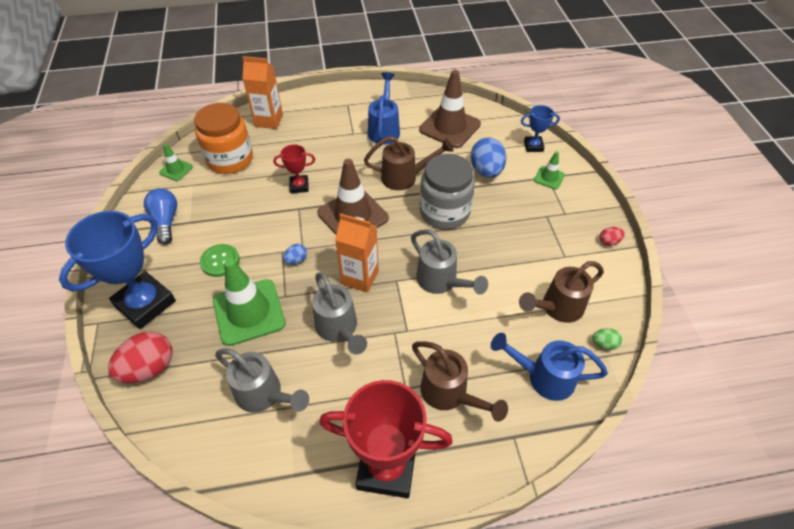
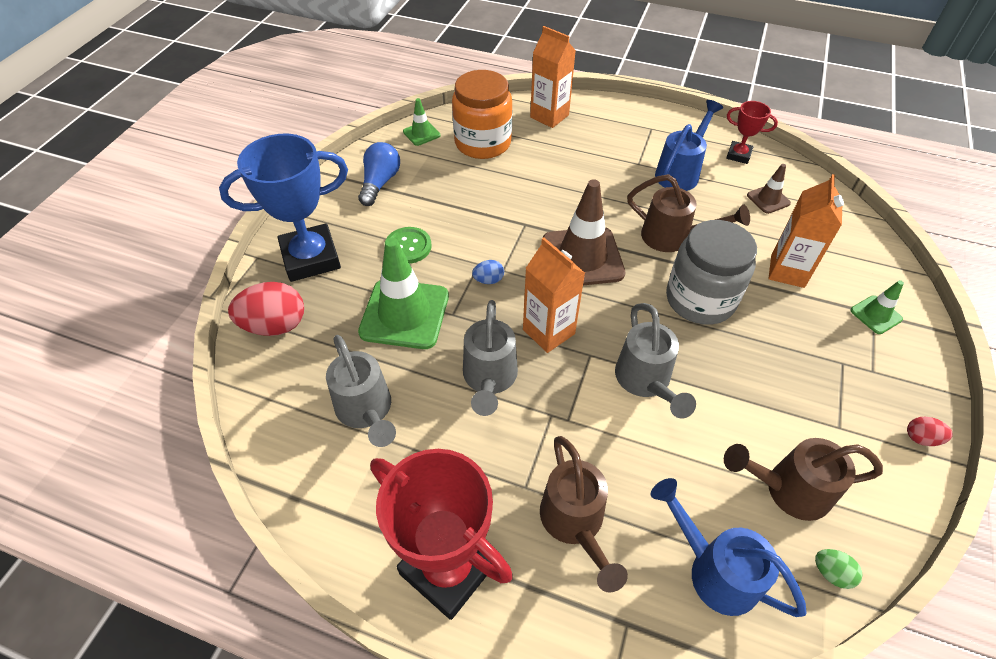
camera: 30 degrees right, 0 degrees up
red trophy [273,144,315,193] -> red trophy moved to [726,101,778,164]
brown traffic cone [419,70,481,148] -> brown traffic cone [747,164,791,214], size x0.49
blue egg [470,137,506,178] -> orange carton [768,174,844,288]
blue trophy [521,105,560,152] -> none

